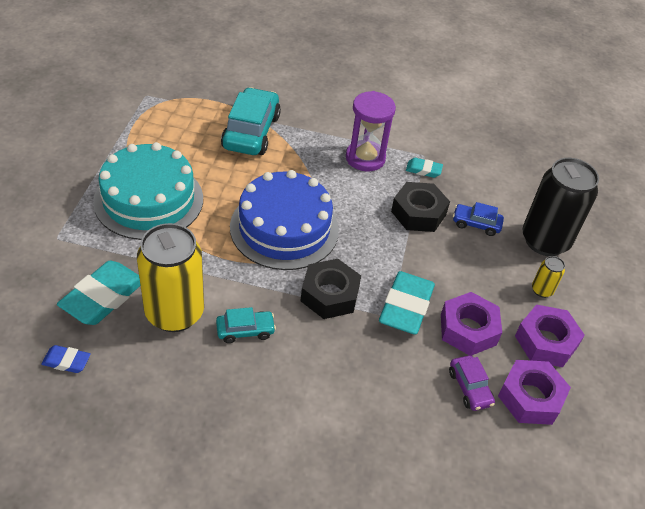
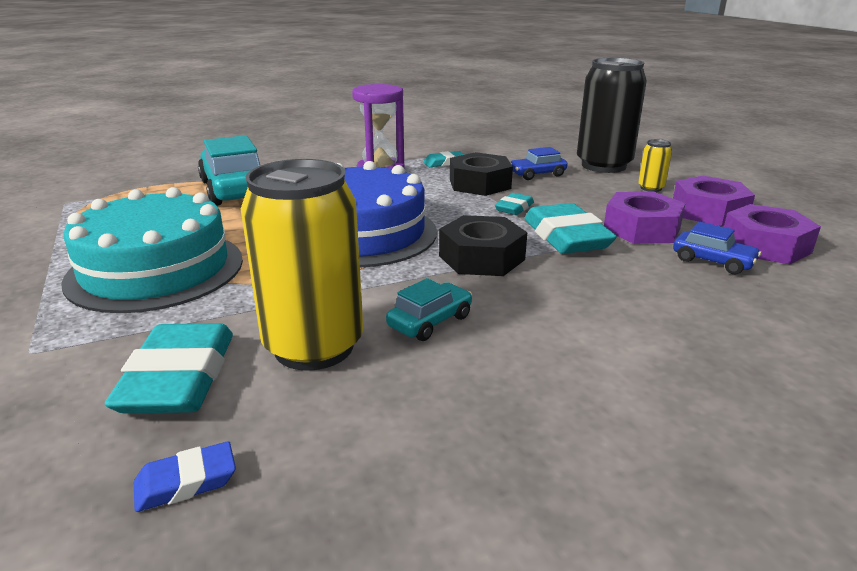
camera: 30 degrees left, 20 degrees down
purple car [449,355,495,411] -> blue car [673,222,761,274]
none -> turquoise eraser [495,193,534,215]

